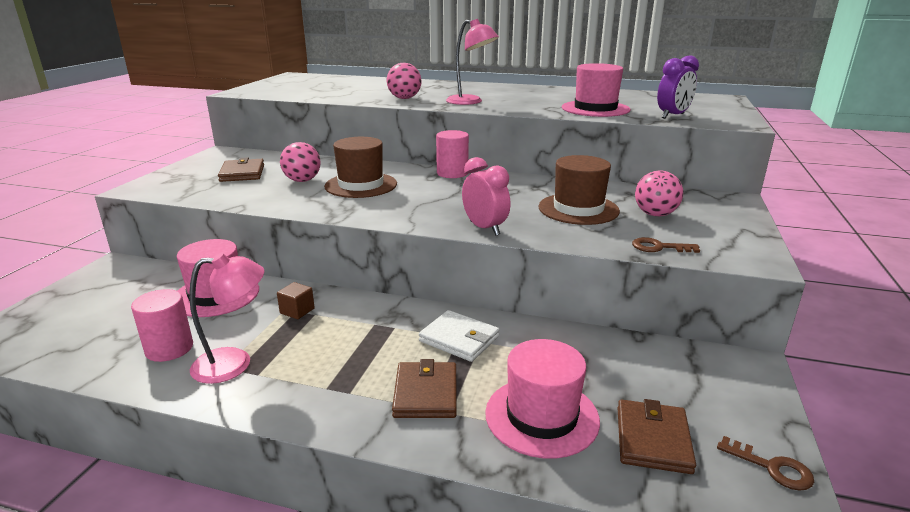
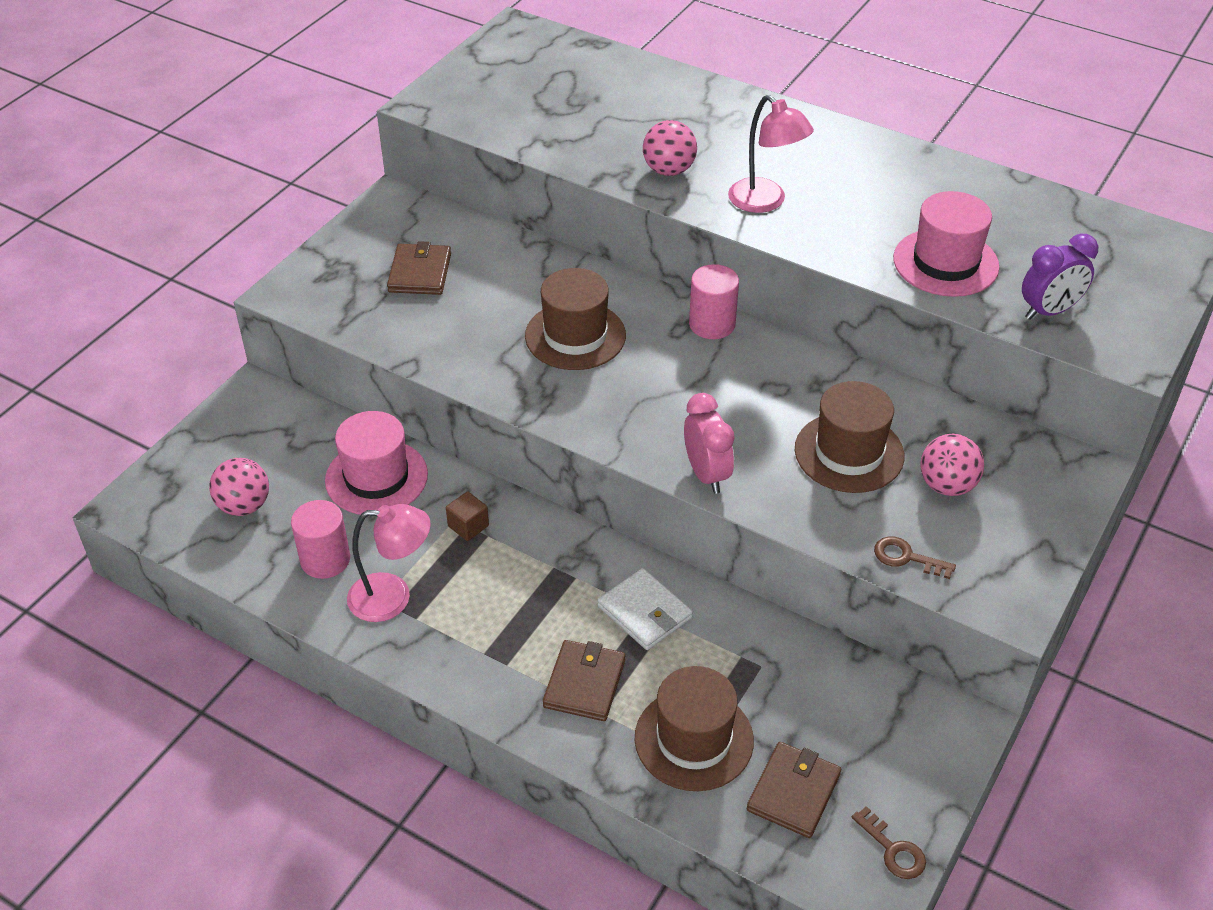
camera: 15 degrees right, 20 degrees up
pink ball [280,142,320,182] -> pink ball moved to [209,458,269,516]
pink hat [485,339,600,459] -> brown hat [635,666,754,791]

